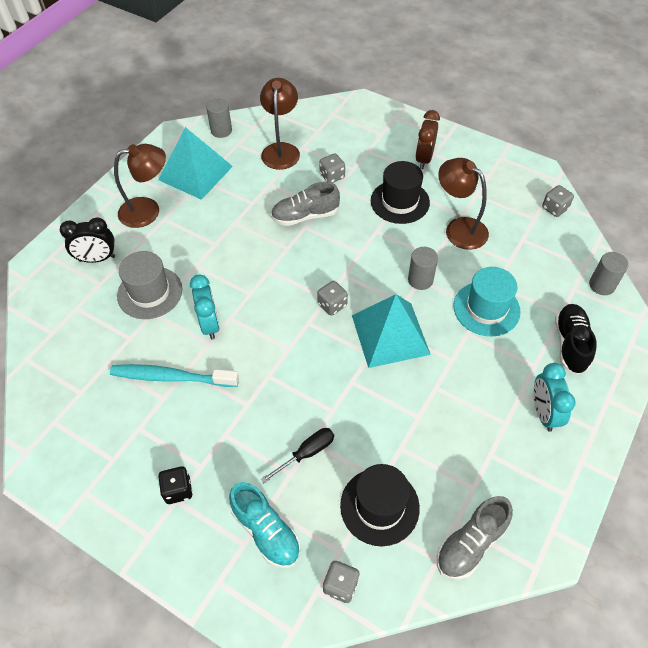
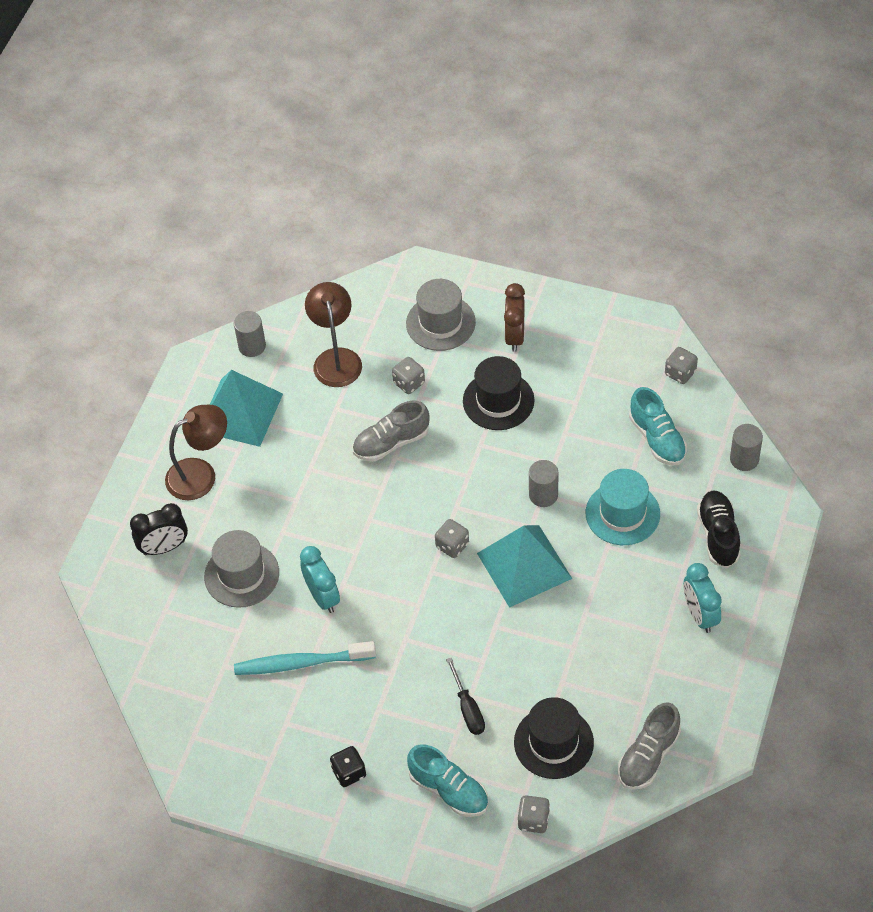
camera: 10 degrees left, 0 degrees up
black screwdriver [261,428,334,483] -> black screwdriver turned 120 degrees clockwise [446,658,485,735]
brown lamp [438,158,489,250] -> none
none -> grey hat [406,279,476,351]
none -> turquoise shoe [629,387,687,466]

